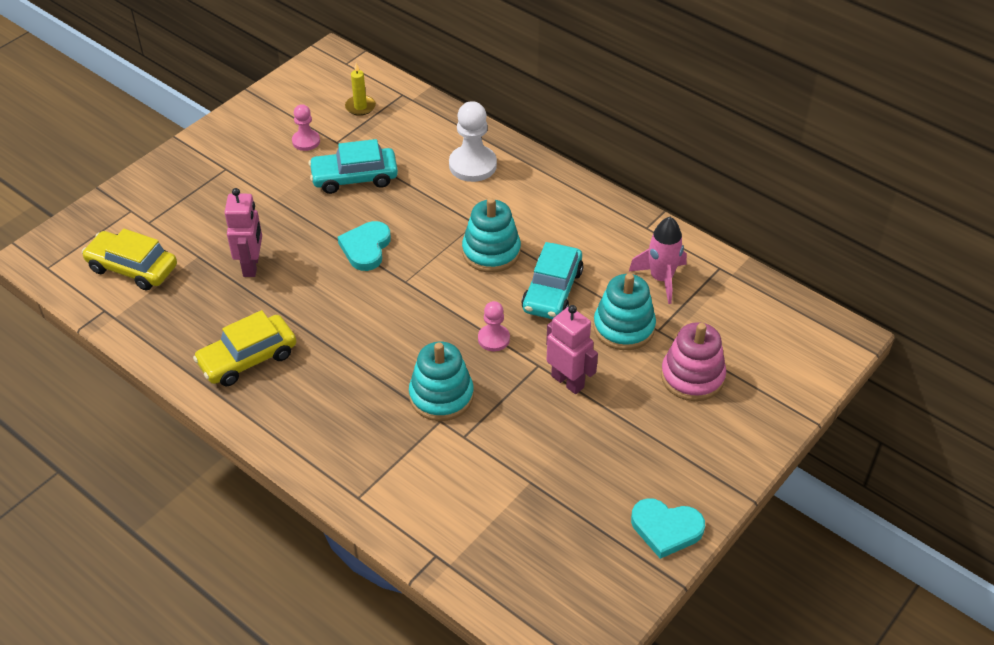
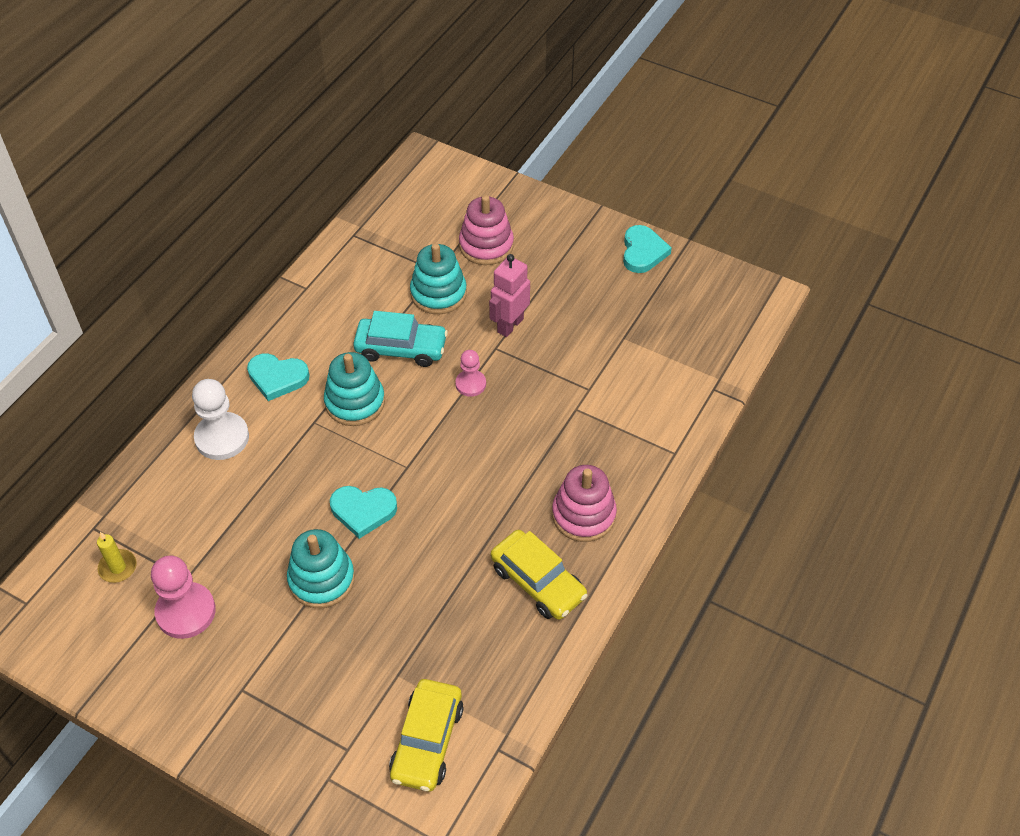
camera: 100 degrees left, 5 degrees up
pink robot [224,188,262,277] -> none
pink pawn [292,104,320,151] -> pink pawn [151,555,216,639], size x1.69
turquoise car [308,139,398,194] -> none
turquoise stacking toy [409,342,474,421] -> turquoise stacking toy moved to [287,529,355,608]
pink rocket [629,217,687,304] -> none
none -> turquoise heart [247,354,309,401]
none -> pink stacking toy [552,465,617,542]

